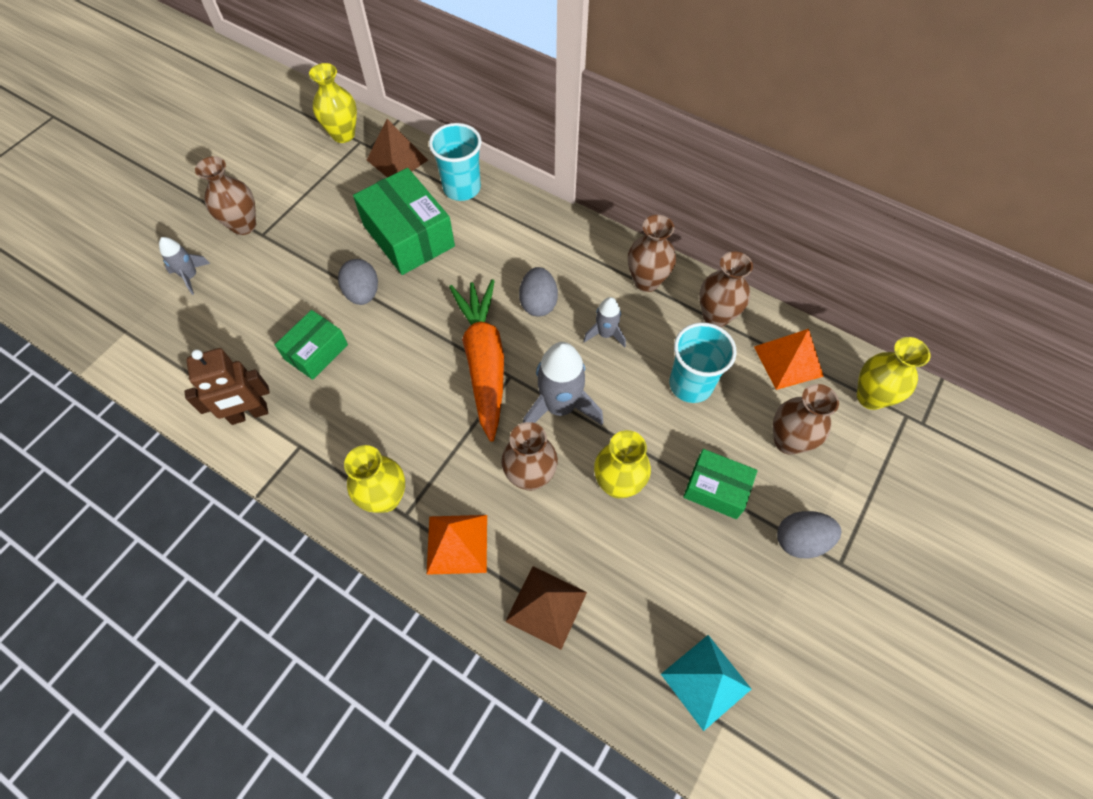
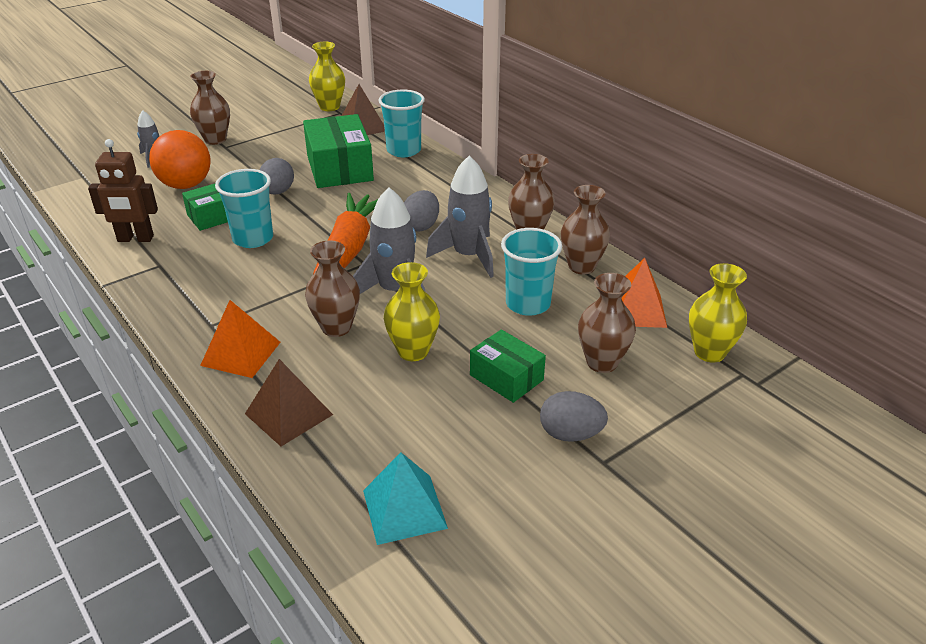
camera: 20 degrees right, 25 degrees down
yellow vase [344,445,405,513] -> none
grey rocket [583,297,626,348] -> grey rocket [426,156,494,278], size x1.81
none -> orange ball [149,130,211,189]
none -> turquoise cup [215,169,273,248]

